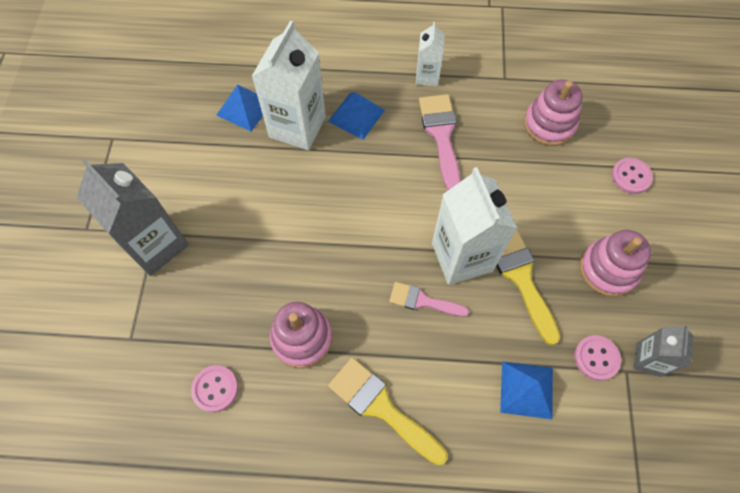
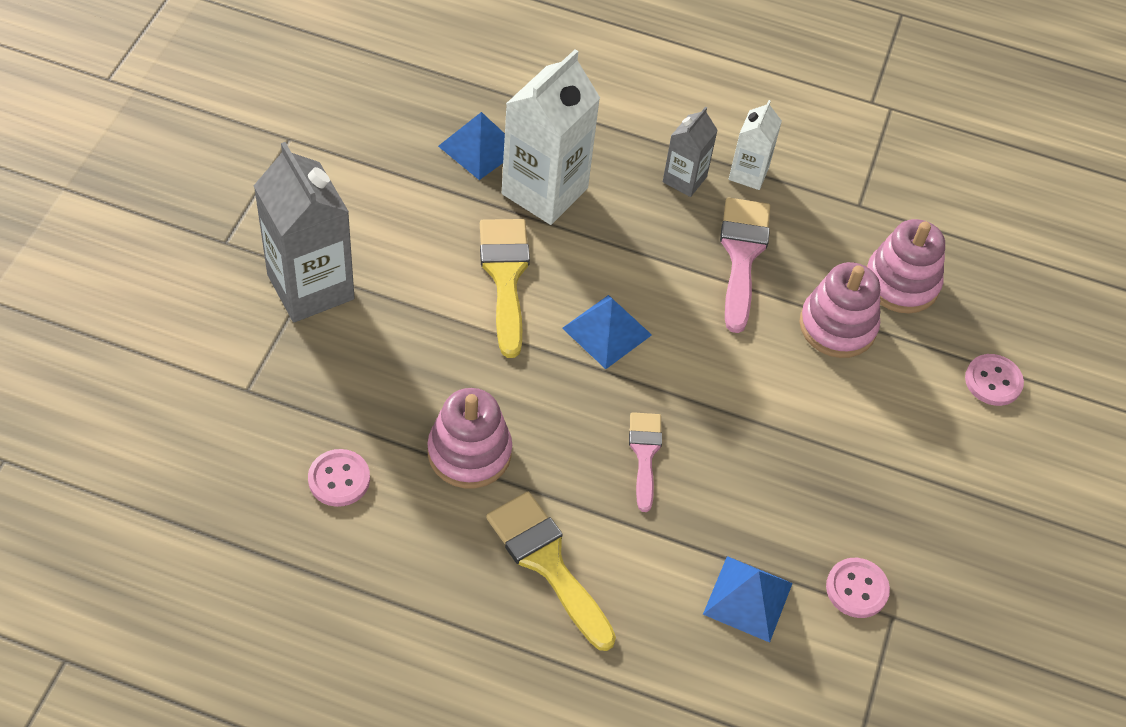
camera: 10 degrees right, 10 degrees down
blue pyramid [328,92,385,140] -> blue pyramid moved to [562,295,652,369]
pink brush [389,282,469,317] -> pink brush turned 60 degrees clockwise [629,412,662,512]
white carton [432,167,517,285] -> none
yellow brush [496,228,560,345] -> yellow brush moved to [480,219,530,358]
pink stacking toy [580,230,651,297] -> pink stacking toy moved to [799,262,880,358]
grey carton [633,326,693,377] -> grey carton moved to [663,107,718,197]

